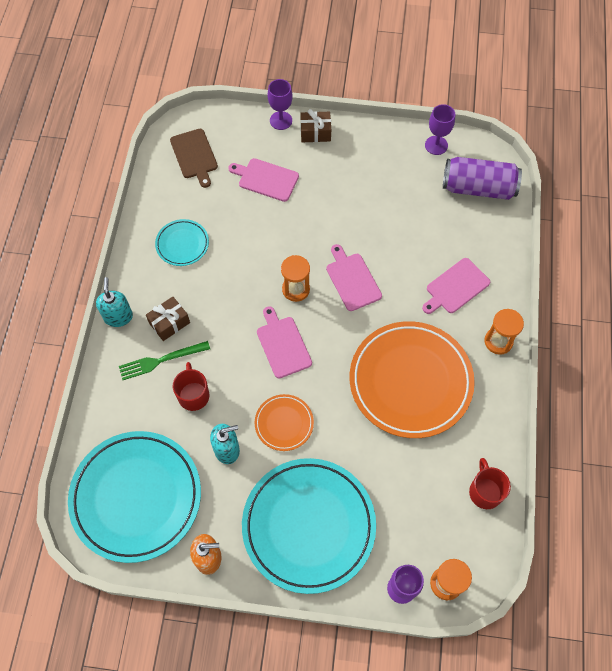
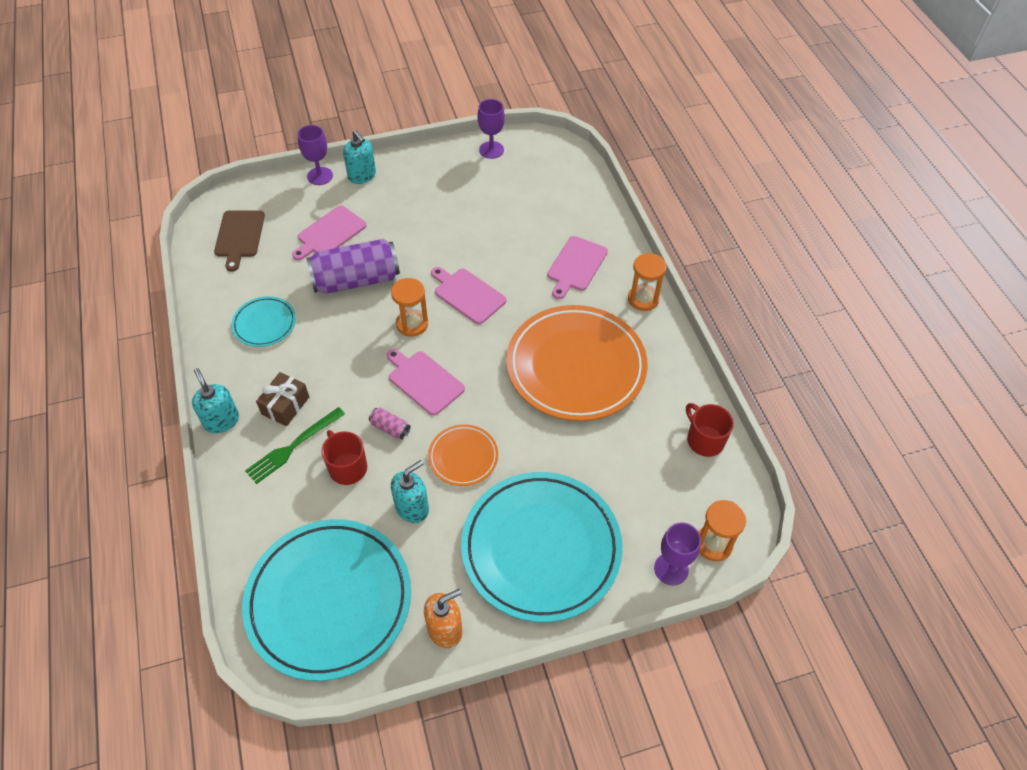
camera: 25 degrees left, 10 degrees down
brown cutting board [170,129,218,188] -> brown cutting board turned 45 degrees clockwise [214,210,265,272]
pink cutting board [228,158,299,202] -> pink cutting board turned 45 degrees counterclockwise [292,206,367,260]
brown gift [300,109,331,142] -> turquoise soap dispenser [343,130,376,184]
purple can [443,157,522,200] -> purple can moved to [307,239,400,294]
none -> pink can [369,408,410,440]

